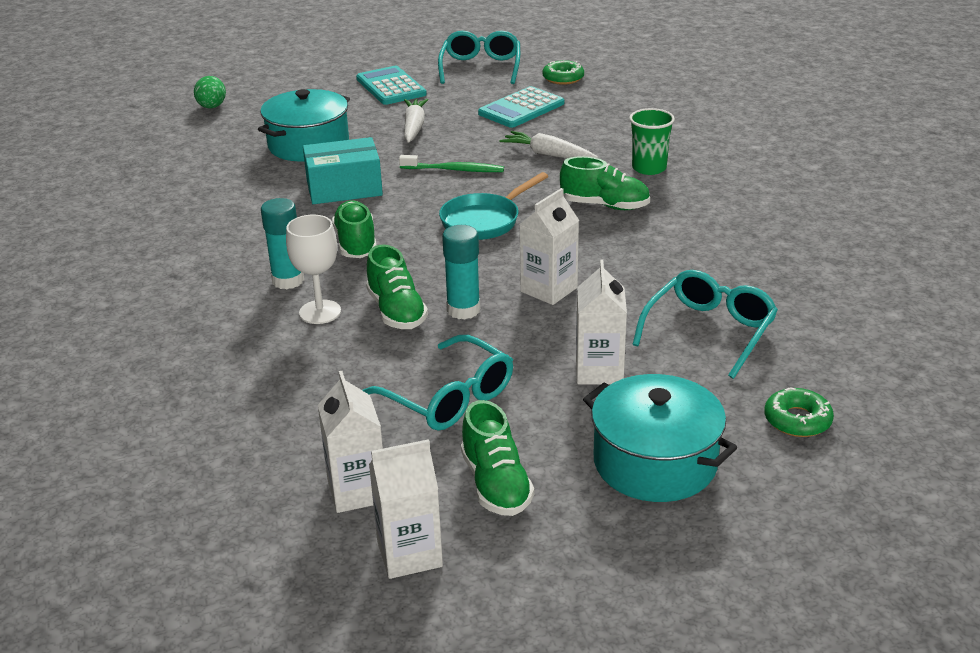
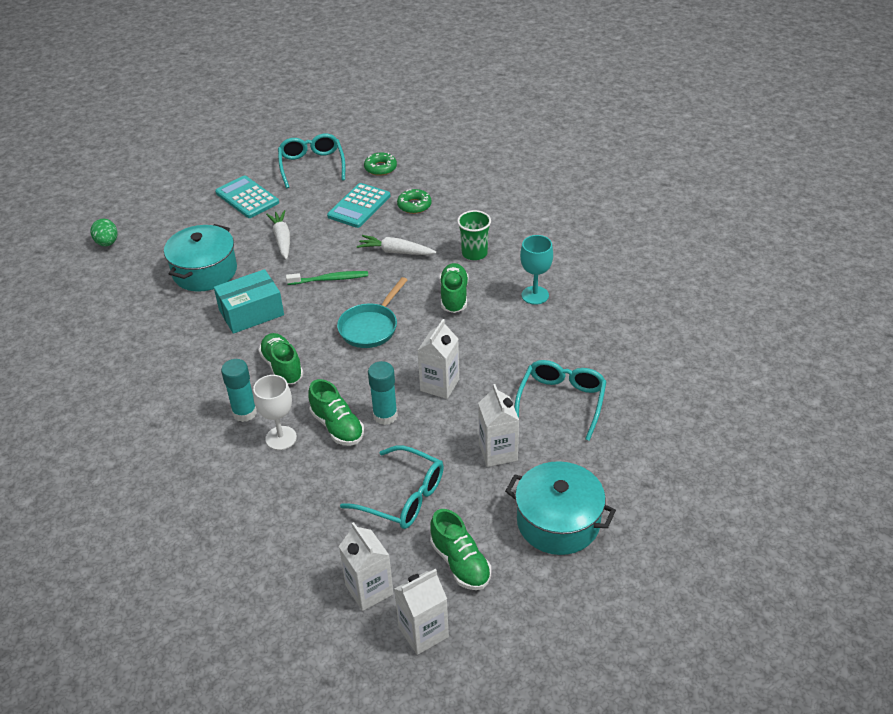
camera: 15 degrees left, 10 degrees up
green shoe [560,156,650,210] -> green shoe turned 90 degrees counterclockwise [439,263,469,313]
green donut [764,387,834,437] -> green donut moved to [397,189,432,214]
none -> turquoise goblet [520,235,553,305]

